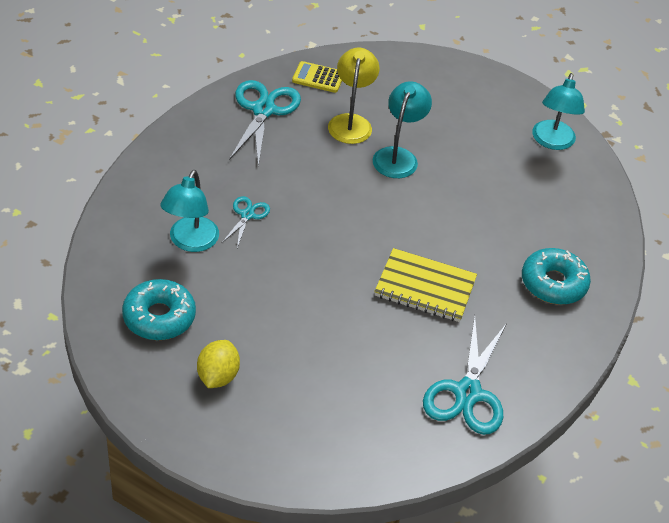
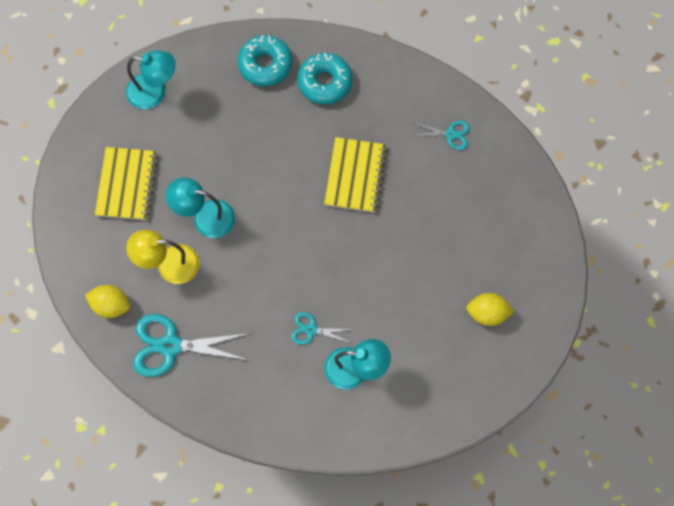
camera: 95 degrees left, 25 degrees up
turquoise donut [122,279,196,340] -> turquoise donut moved to [238,35,292,86]
yellow calculator [292,61,342,93] -> yellow lemon [85,285,130,318]
turquoise scissors [423,316,507,435] -> turquoise scissors [411,121,470,150], size x0.53
none -> yellow notebook [95,147,158,220]

